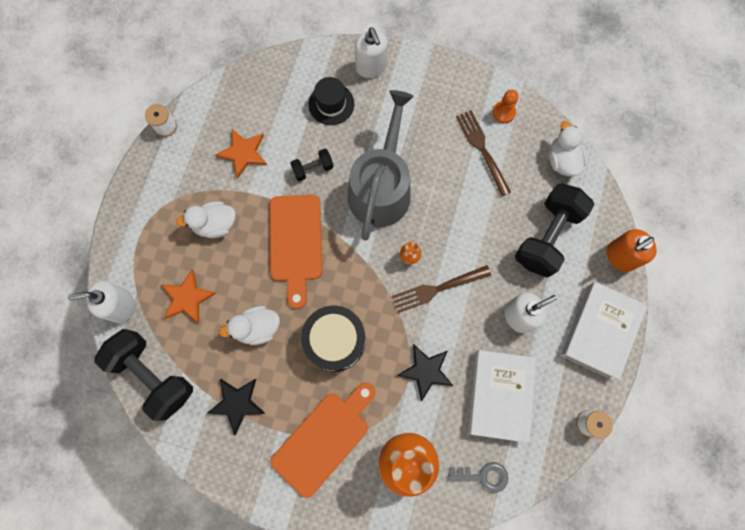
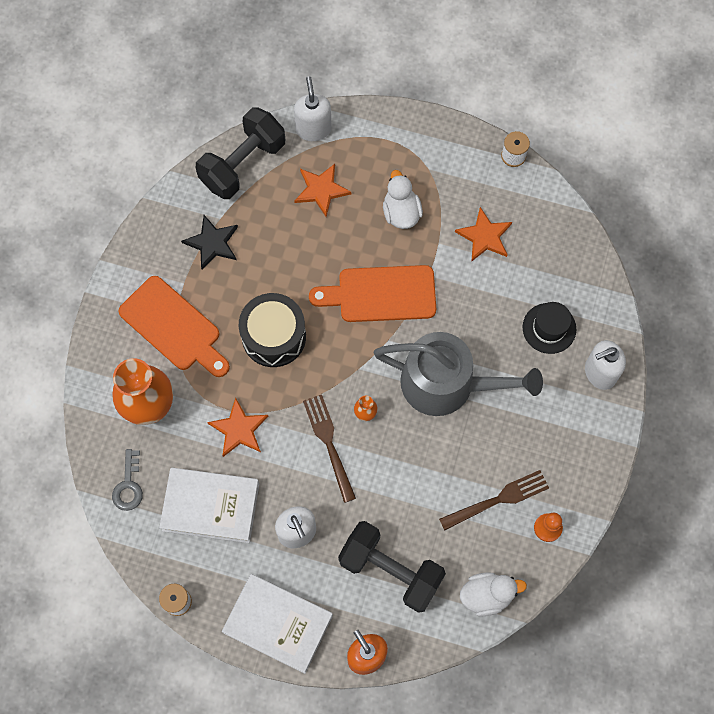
camera: 90 degrees right, 5 degrees down
white duck [219,306,280,345] -> none
black dumbbell [290,149,334,181] -> none
black star [397,344,453,402] -> orange star [207,398,268,457]

